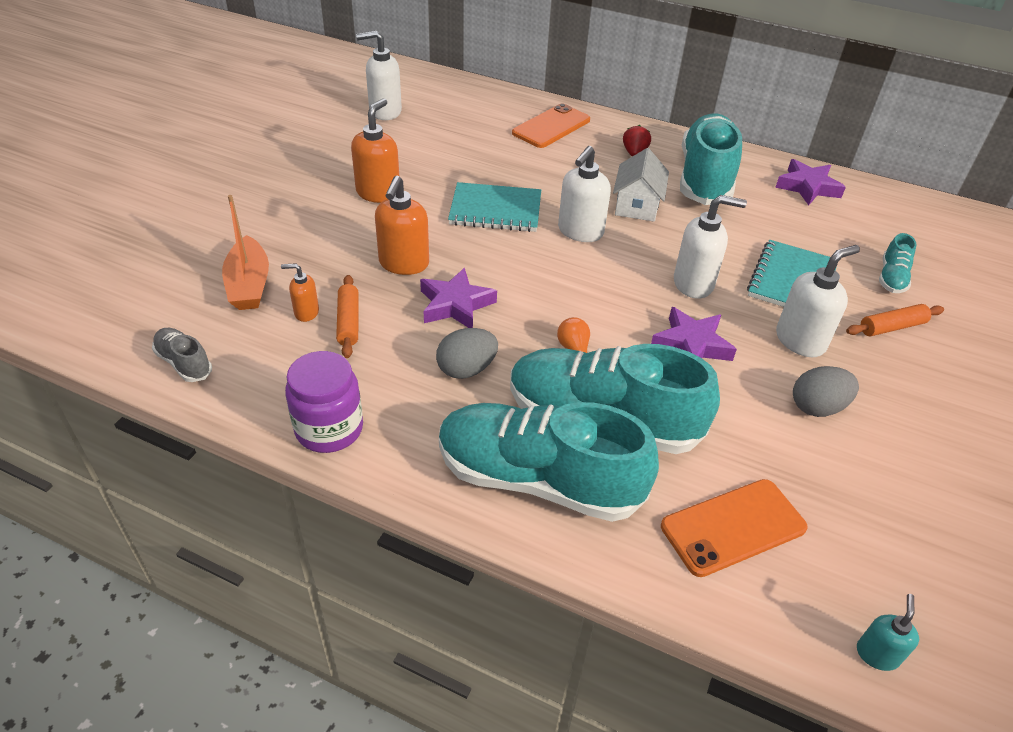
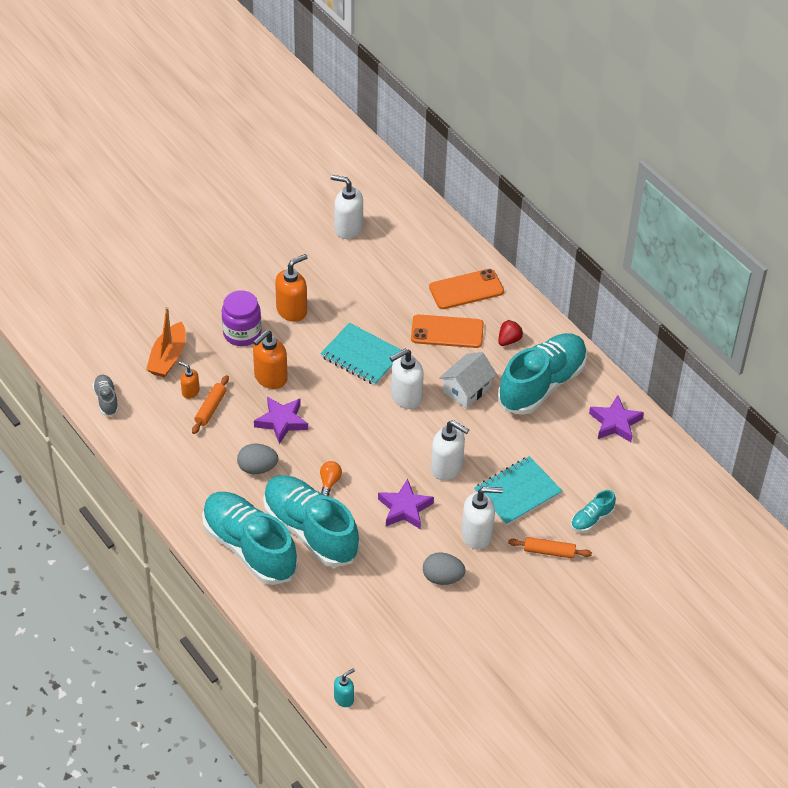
camera: 30 degrees right, 5 degrees up
purple jar [285,351,363,453] -> purple jar moved to [222,290,262,346]
orange phone [661,479,808,577] -> orange phone moved to [411,314,484,348]

